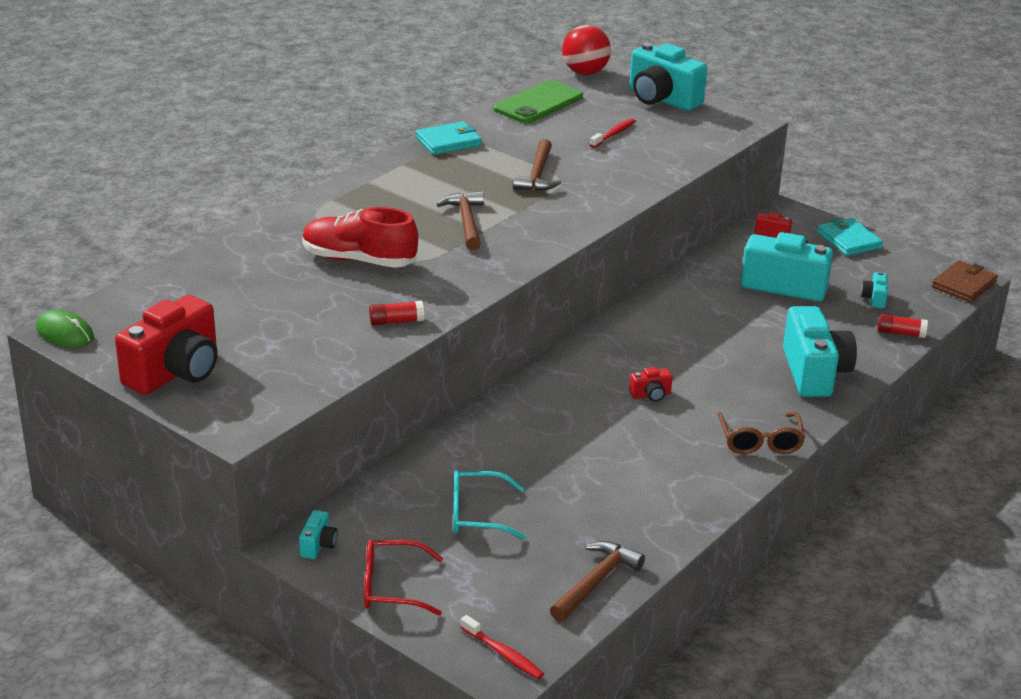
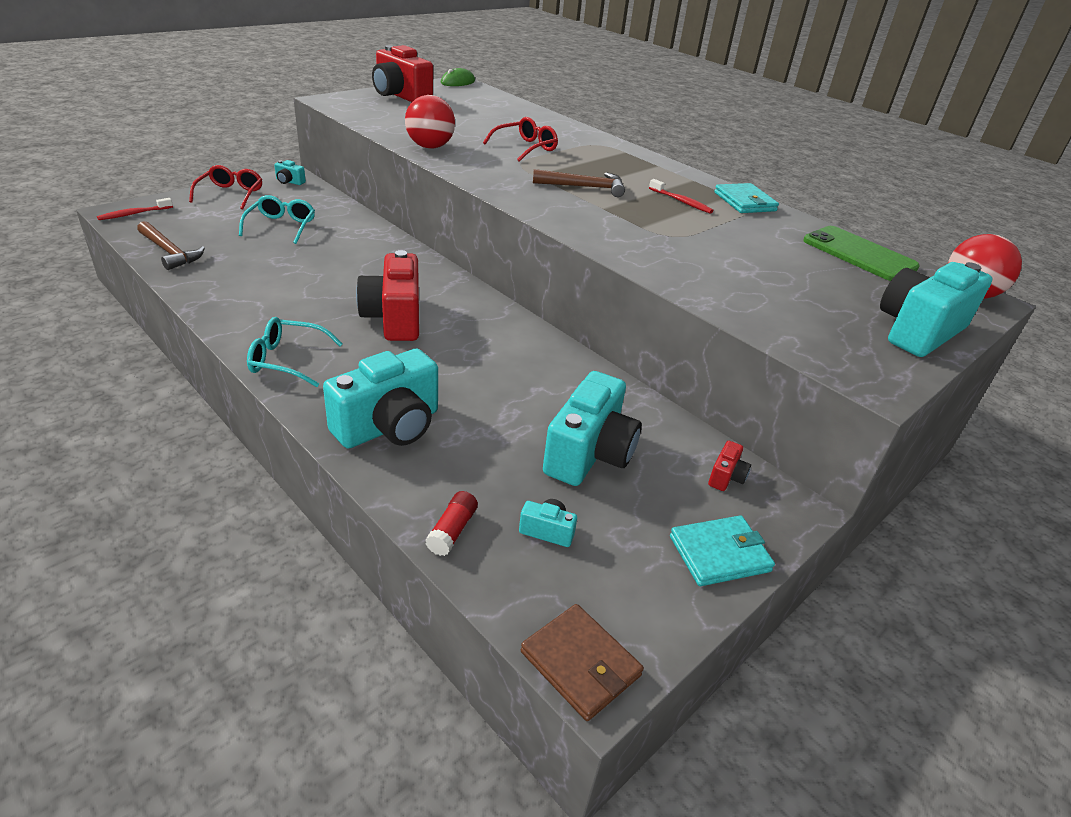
camera: 95 degrees right, 5 degrees up
red shoe [302,207,418,268] -> red glasses [483,117,558,162]
red glue stick [369,301,424,326] -> red ball [405,95,455,148]
brown hammer [513,139,561,191] -> none
red toothbrush [590,118,636,148] -> red toothbrush moved to [649,179,713,214]
red camera [629,367,672,402] -> red camera [356,250,419,341], size x2.30
brown glasses [718,412,805,454] -> turquoise glasses [247,317,343,387]
turquoise camera [783,306,857,397] -> turquoise camera turned 45 degrees counterclockwise [323,349,438,448]

